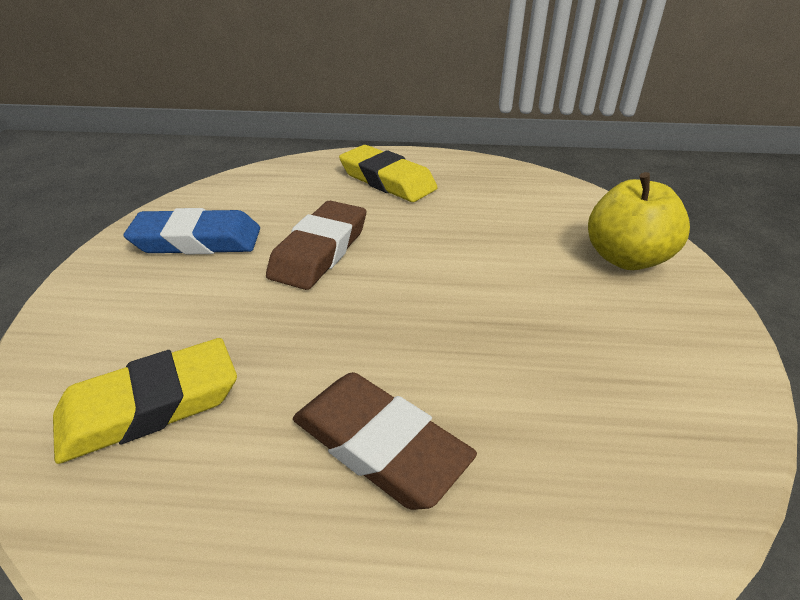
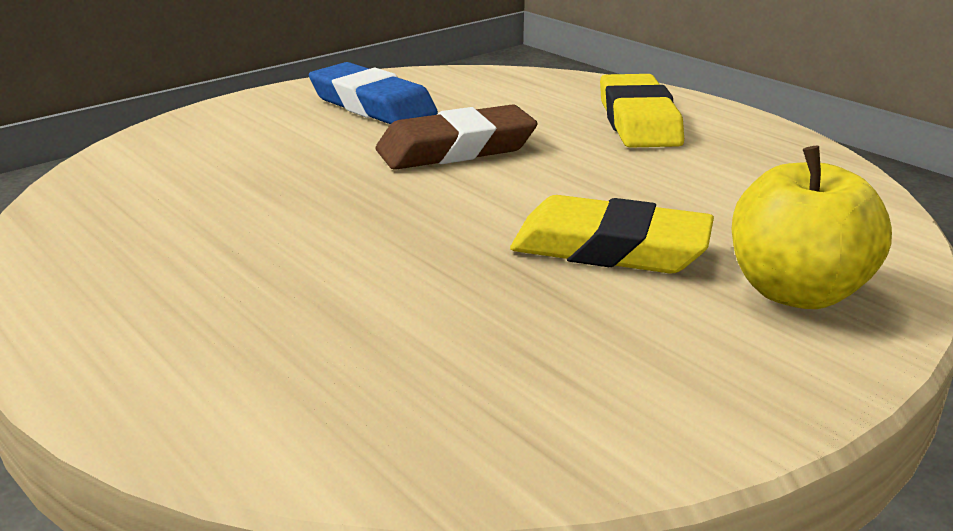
camera: 45 degrees right, 10 degrees down
yellow eraser [53,338,237,464] -> yellow eraser moved to [510,195,714,273]
brown eraser [293,372,477,510] -> none

